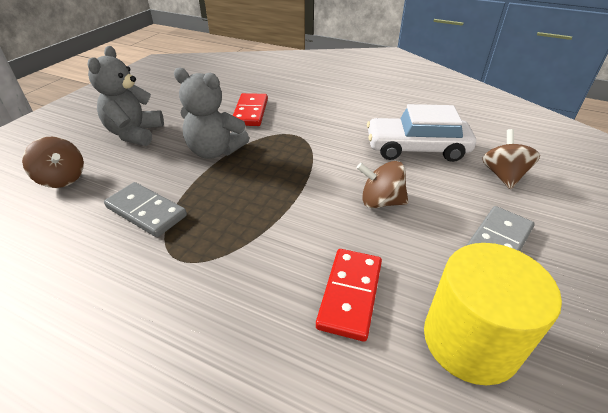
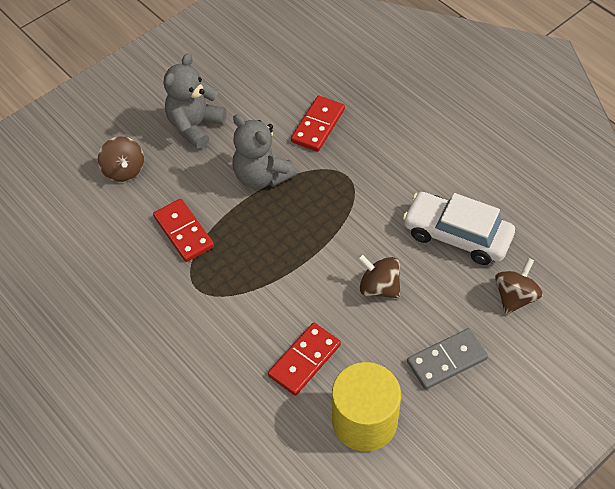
camera: 25 degrees right, 15 degrees up
grey domino [104,182,187,237] -> red domino [153,199,214,262]

